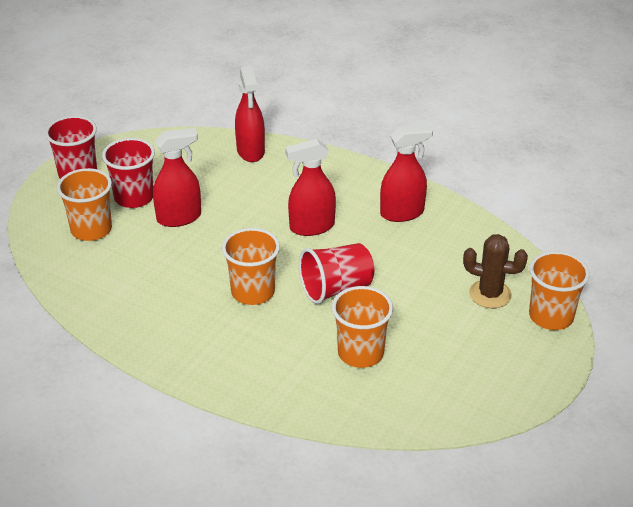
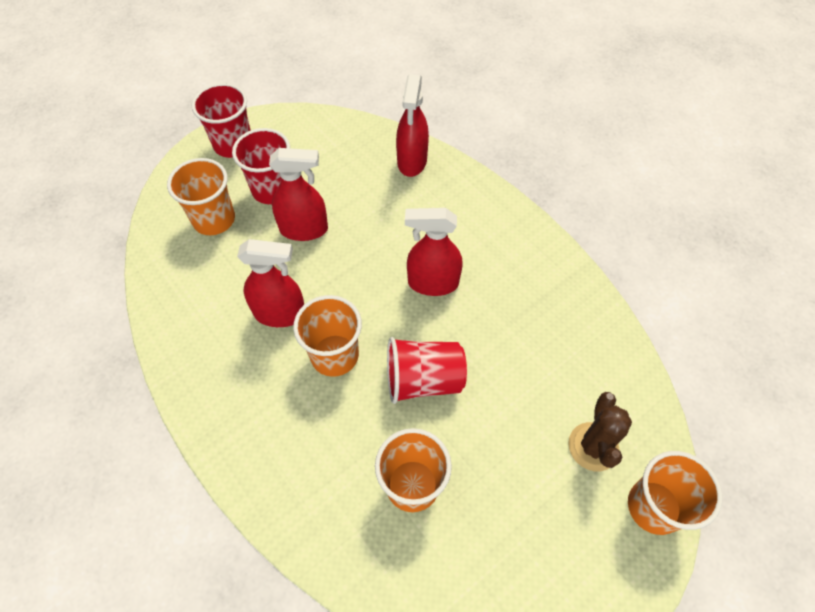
camera: 20 degrees right, 20 degrees up
red spray bottle [380,124,433,222] -> red spray bottle moved to [237,239,304,327]
brown cactus [463,234,528,308] -> brown cactus turned 60 degrees clockwise [568,392,632,471]

